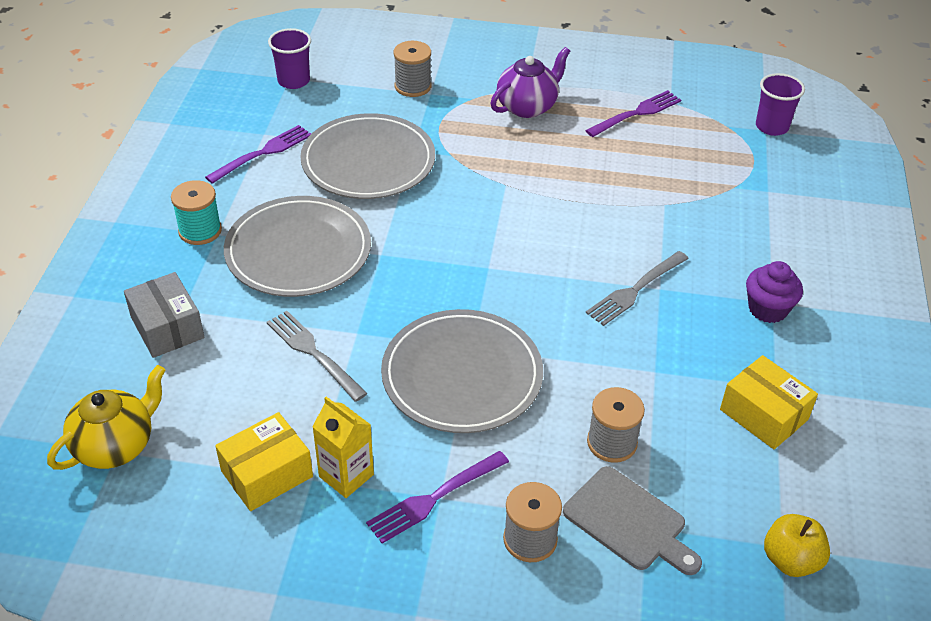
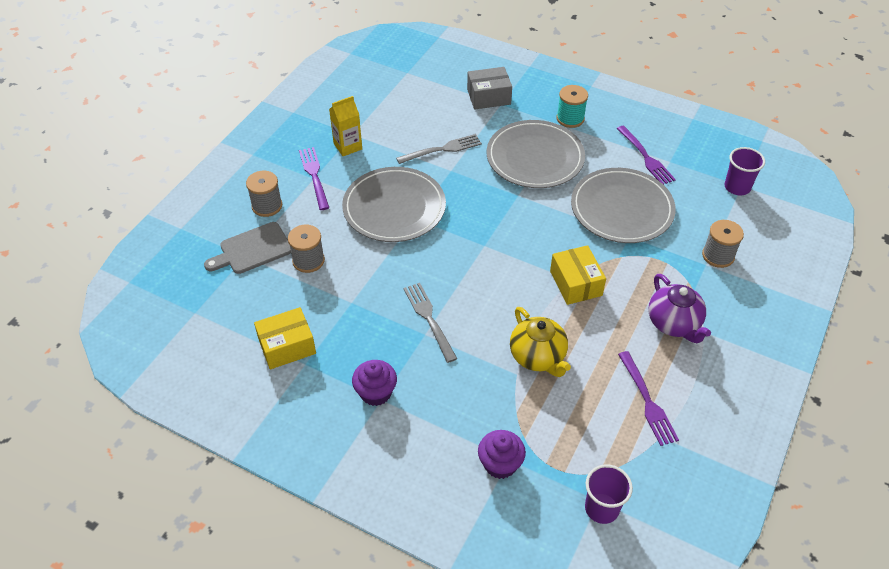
camera: 110 degrees right, 5 degrees up
yellow teapot [47,365,165,470] -> yellow teapot moved to [510,307,571,377]
yellow box [215,412,313,511] -> yellow box moved to [550,245,606,305]
yellow apple [764,514,830,577] -> none
none -> purple cupcake [478,430,526,479]

